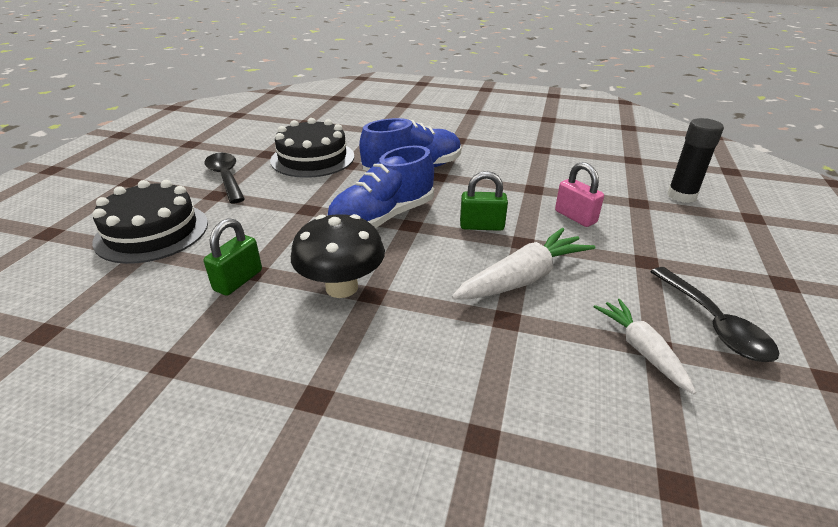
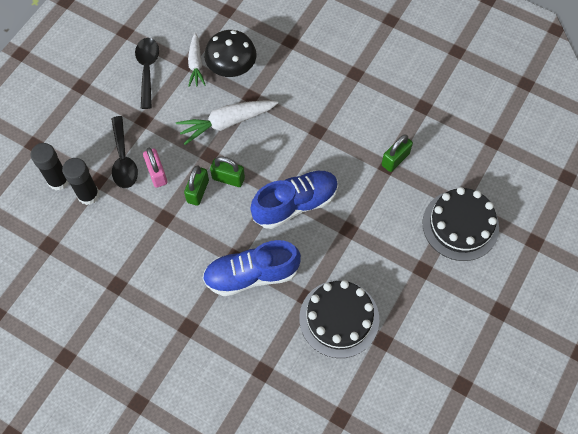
camera: 165 degrees left, 30 degrees up
black spoon [204,153,245,203] -> black spoon moved to [111,116,138,188]
black mushroom [291,214,385,298] -> black mushroom moved to [204,30,257,77]
none -> black glue stick [62,158,99,205]
none -> green padlock [184,165,209,206]

